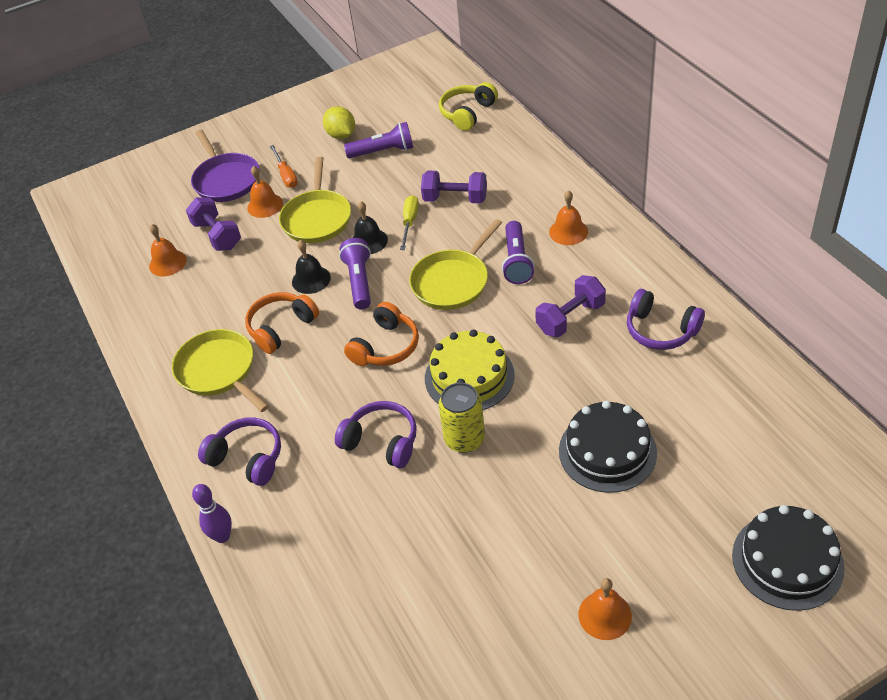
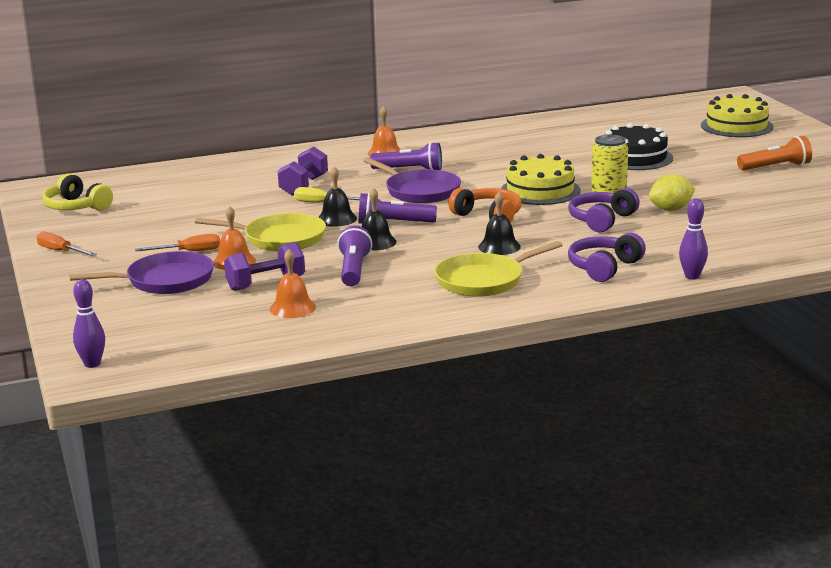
camera: 85 degrees left, 25 degrees down
orange headphones [245,292,319,354] -> none
yellow lemon [323,106,355,139] -> yellow lemon moved to [649,174,695,211]
purple flashlight [344,122,413,158] -> purple flashlight moved to [337,225,372,286]
yellow pan [409,219,502,310] -> purple pan [363,157,461,203]
yellow headphones [439,82,498,131] -> yellow headphones moved to [42,173,113,211]
purple dumbbell [535,275,606,337] -> none
orange bell [578,578,632,640] -> orange flashlight [737,136,812,171]
purple headphones [627,289,705,350] -> none
black cake [732,505,845,611] -> yellow cake [701,94,774,137]
none -> orange screwdriver [36,231,97,256]
none -> purple bowling pin [73,279,105,368]
none -> black bell [478,192,521,255]

